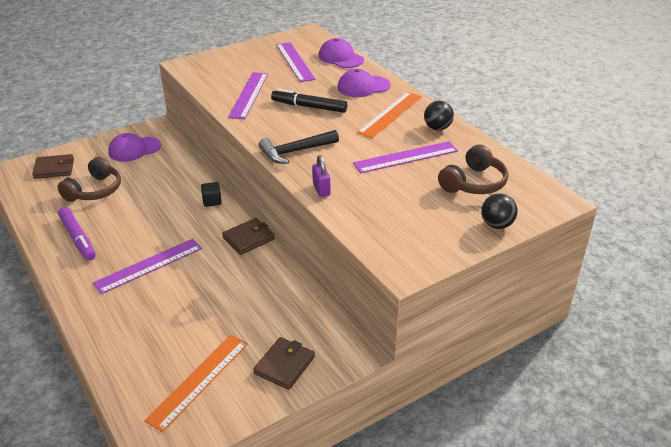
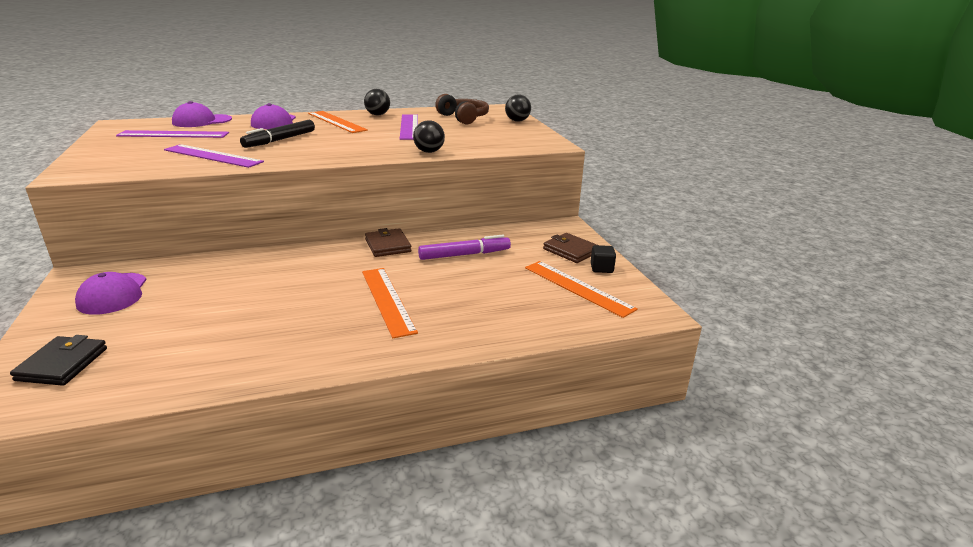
camera: 75 degrees left, 10 degrees down
brown wallet [32,154,74,179] -> black wallet [10,335,107,386]
brown headphones [57,157,121,202] -> none
purple marker [58,207,96,261] -> purple marker moved to [418,235,511,260]
purple ruler [93,239,202,294] -> orange ruler [362,268,418,338]
black cube [201,182,222,207] -> black cube moved to [590,245,616,273]
black hammer [258,130,339,164] -> none
purple padlock [312,155,330,197] -> black ball [413,120,445,153]

